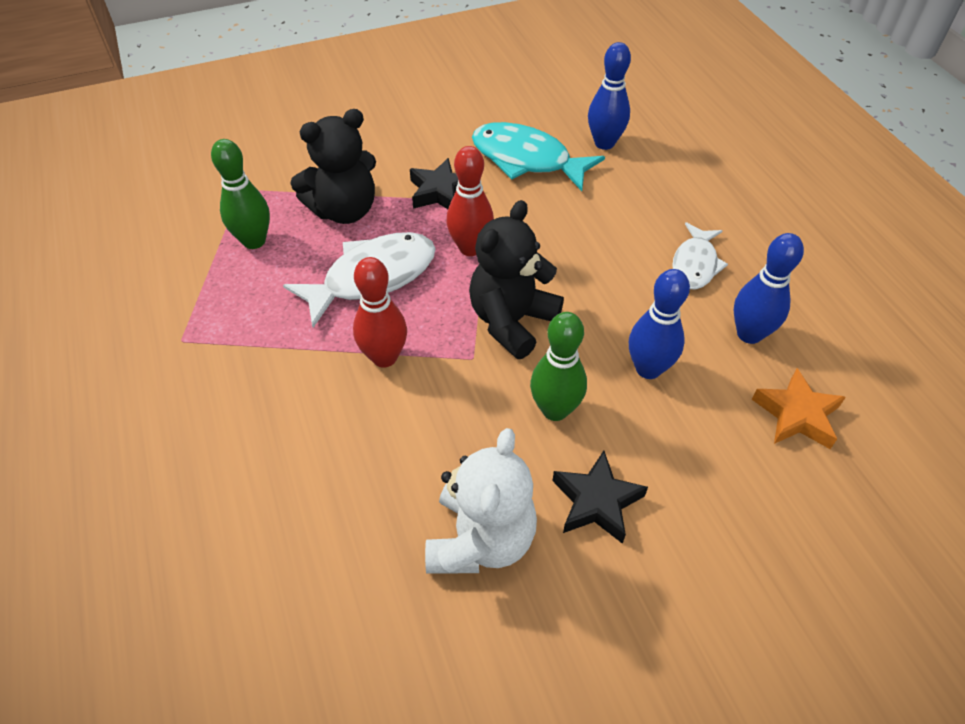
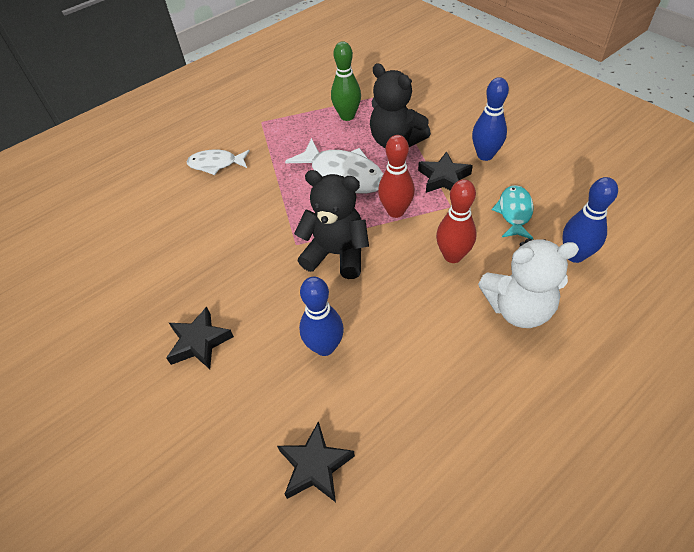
camera: 75 degrees right, 0 degrees up
red bowling pin [353,257,407,368] -> red bowling pin moved to [436,179,477,263]
white teddy bear [425,428,537,573] -> white teddy bear moved to [478,239,579,328]
turquoise fish [472,122,605,191] -> turquoise fish [492,185,534,240], size x0.62
green bowling pin [530,312,587,421] -> none
white fish [672,222,728,290] -> white fish moved to [186,150,250,175]
blue bowling pin [733,233,804,344] -> blue bowling pin moved to [472,77,509,161]
orange star [752,368,846,449] -> black star [277,421,355,502]

